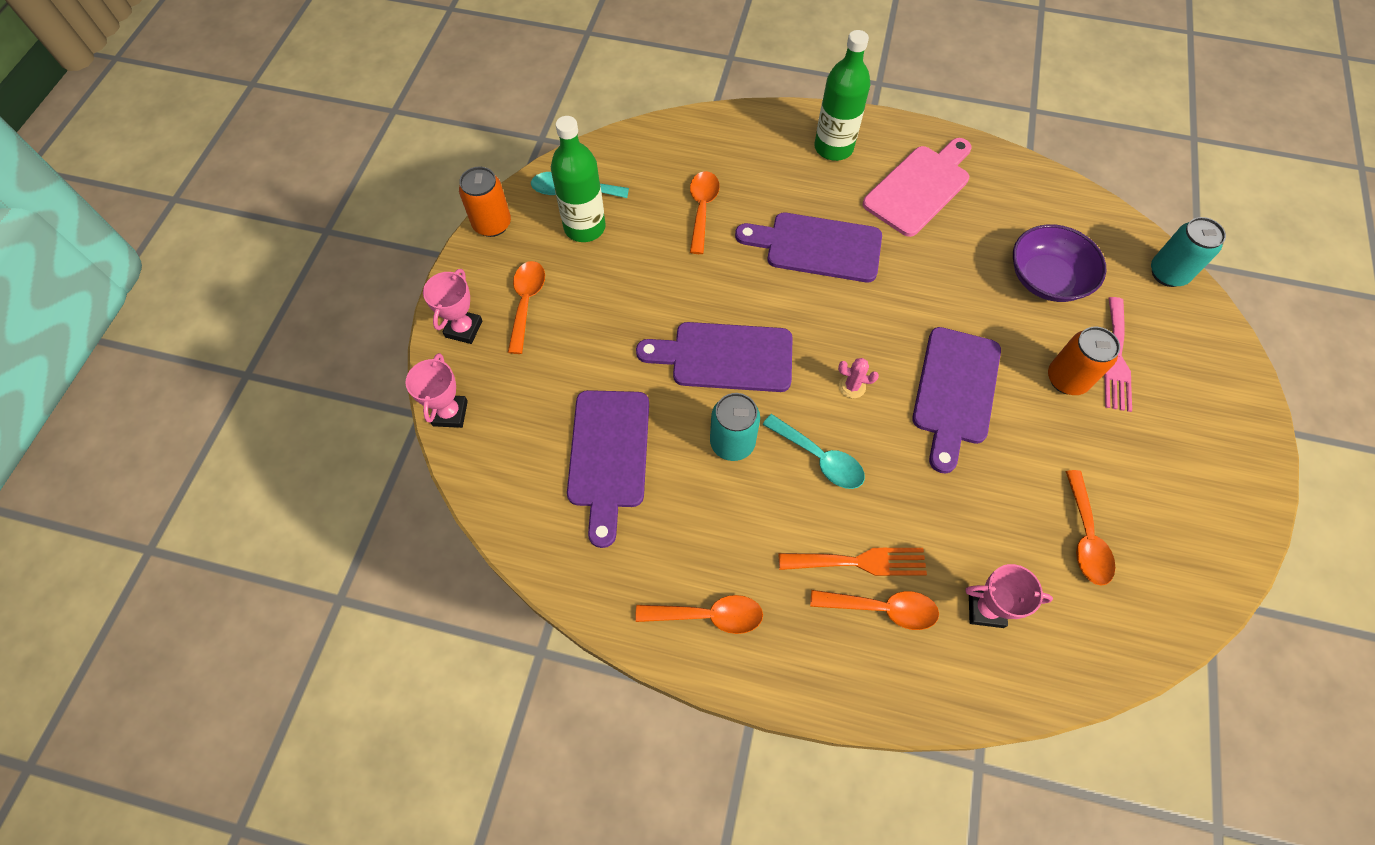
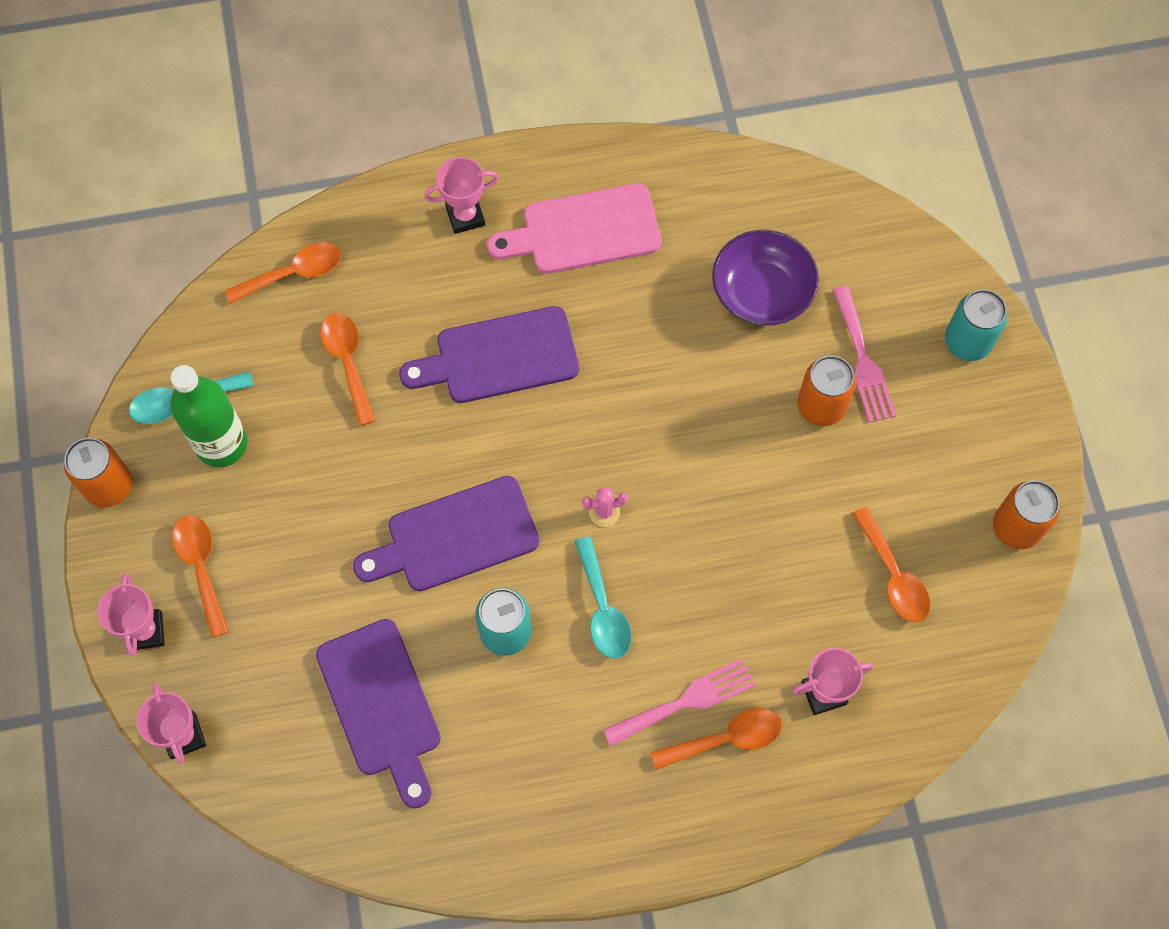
camera: 25 degrees left, 5 degrees up
orange spoon [635,595,763,634] -> orange spoon moved to [225,242,341,304]
turquoise spoon [762,414,865,489] -> turquoise spoon turned 60 degrees clockwise [574,536,632,659]
orange fork [778,548,927,576] -> pink fork [603,659,756,746]
green bottle [814,30,870,161] -> pink trophy [424,157,499,234]
pink cutting board [863,138,972,237] -> pink cutting board turned 120 degrees counterclockwise [487,183,662,274]
purple cutting board [912,327,1001,473] -> none
turquoise can [1151,217,1226,287] -> turquoise can moved to [945,289,1008,361]
none -> orange can [993,480,1060,549]

